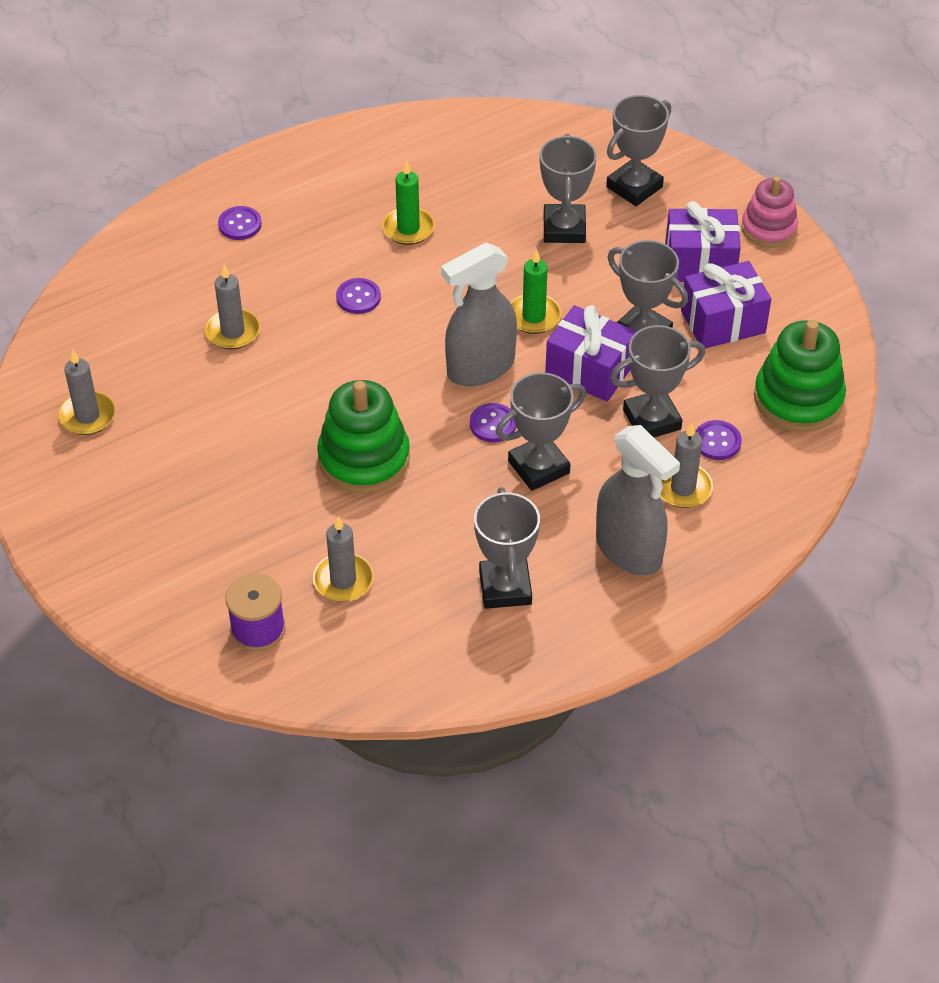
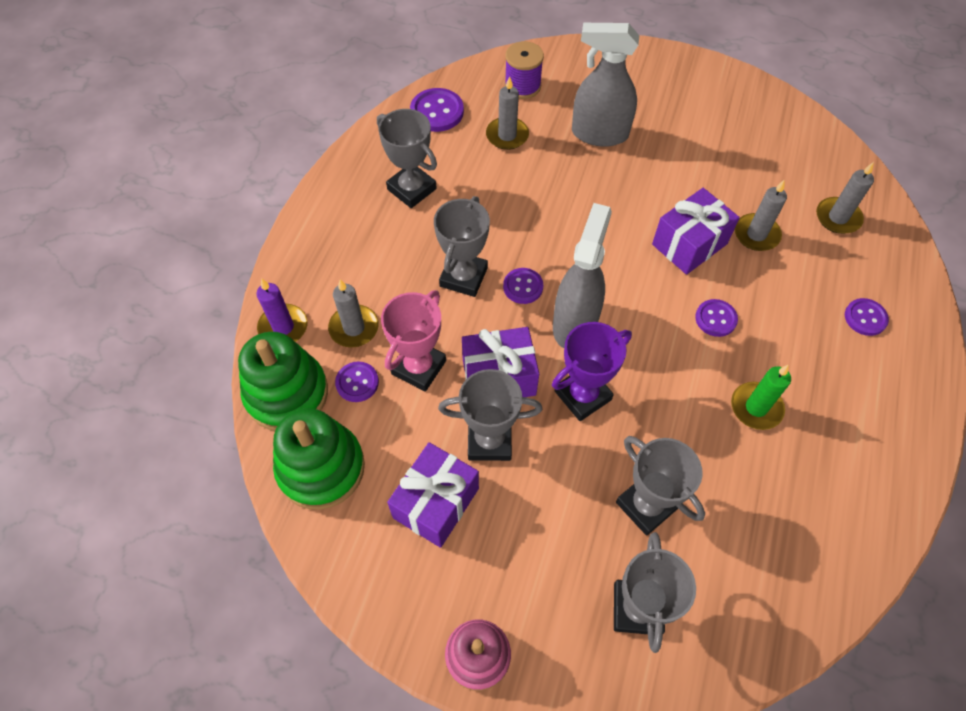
camera: 140 degrees right, 10 degrees up
grey candle [58,350,115,435] -> grey candle moved to [816,162,874,234]
green stacking toy [317,380,410,494] -> green stacking toy moved to [238,332,328,430]
green candle [510,249,561,334] -> purple trophy [552,322,632,421]
grey spray bottle [596,425,680,575] -> grey spray bottle moved to [572,23,639,147]
grey trophy [610,325,705,437] -> pink trophy [381,290,446,392]
purple gift [665,201,741,282] -> purple gift moved to [652,188,740,275]
none -> purple candle [256,278,307,342]
none -> purple button [410,88,464,132]

